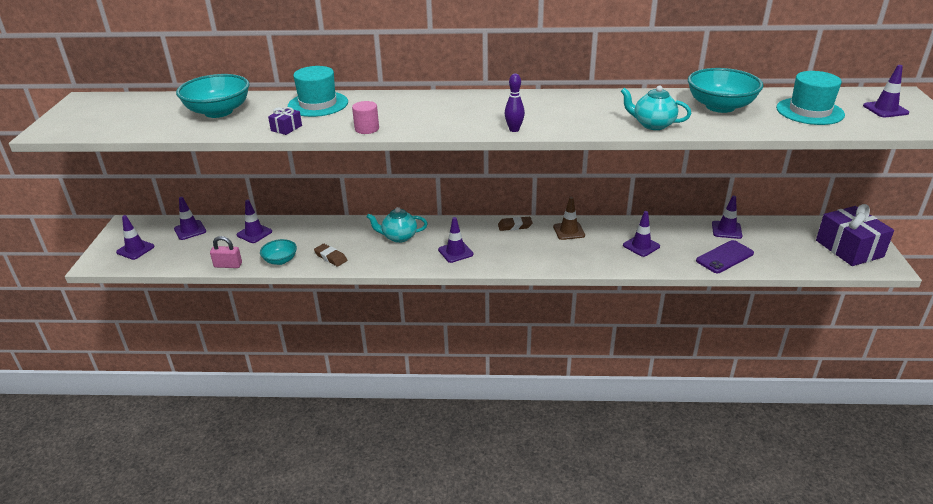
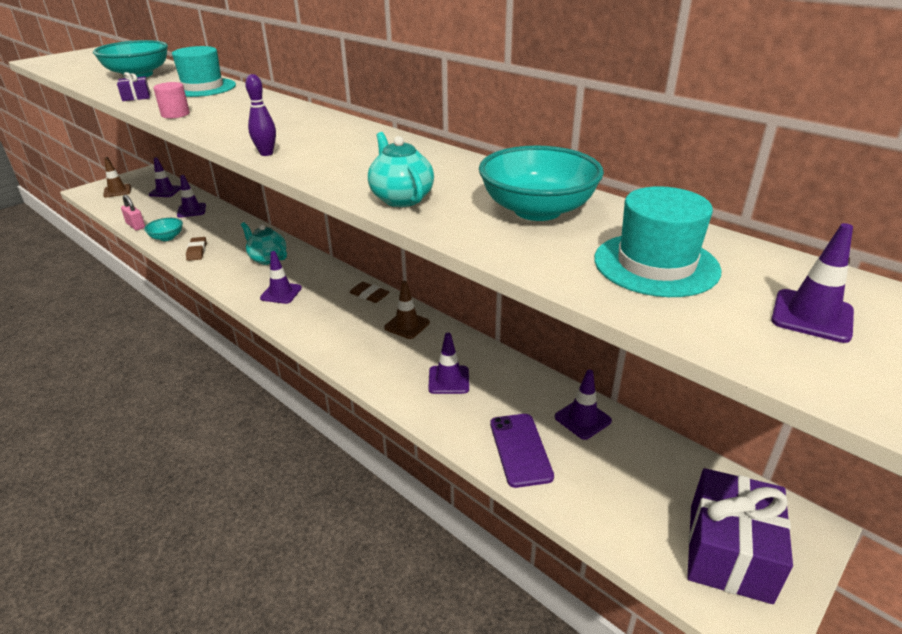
camera: 40 degrees right, 0 degrees up
purple traffic cone [116,215,155,260] -> brown traffic cone [103,157,131,198]
purple phone [696,240,754,273] -> purple phone turned 75 degrees clockwise [490,414,554,488]

